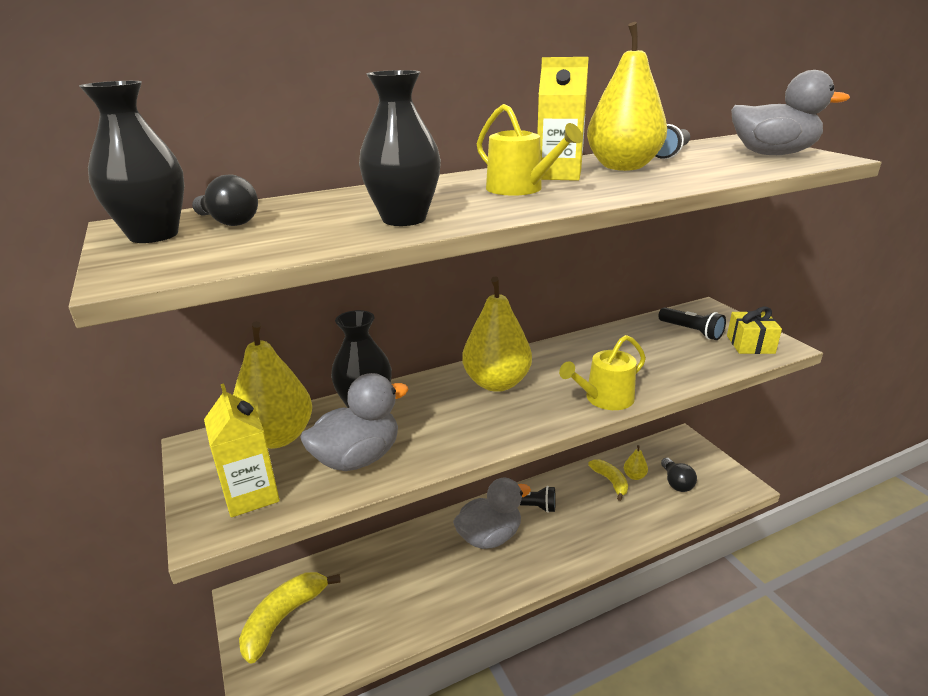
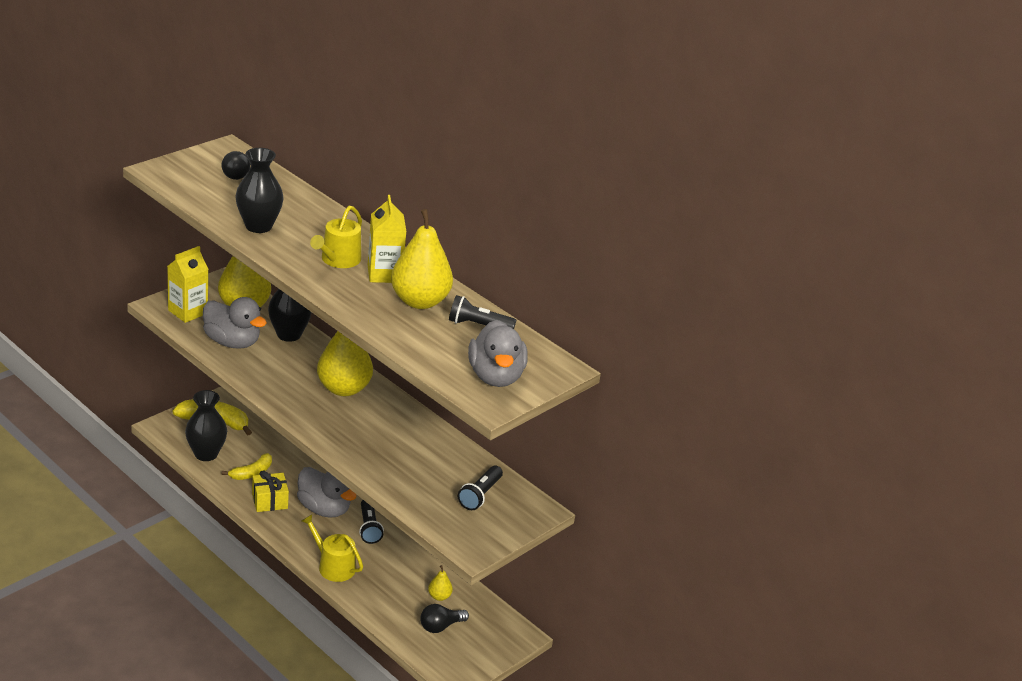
camera: 65 degrees right, 5 degrees up
black vase [79,81,184,243] -> black vase moved to [185,390,227,461]
yellow watering can [559,335,646,410] -> yellow watering can moved to [302,514,363,582]
yellow banana [588,459,628,501] -> yellow banana moved to [222,453,272,480]
yellow gift [727,307,782,354] -> yellow gift moved to [252,471,289,512]

